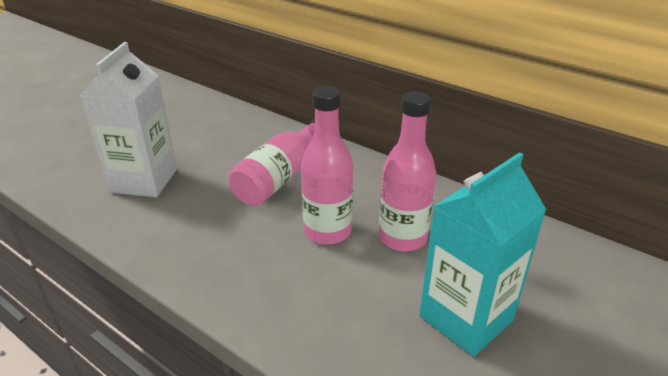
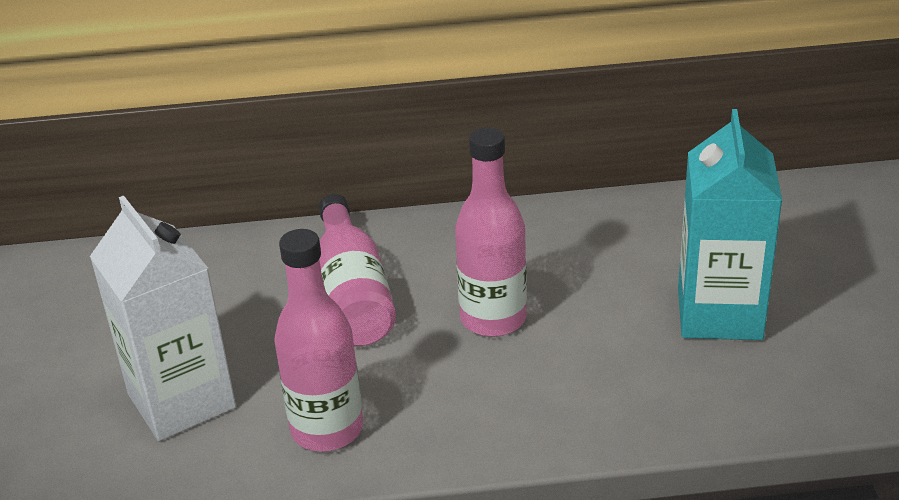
camera: 40 degrees left, 0 degrees up
pink bottle [379,92,436,251] -> pink bottle moved to [274,229,363,451]

